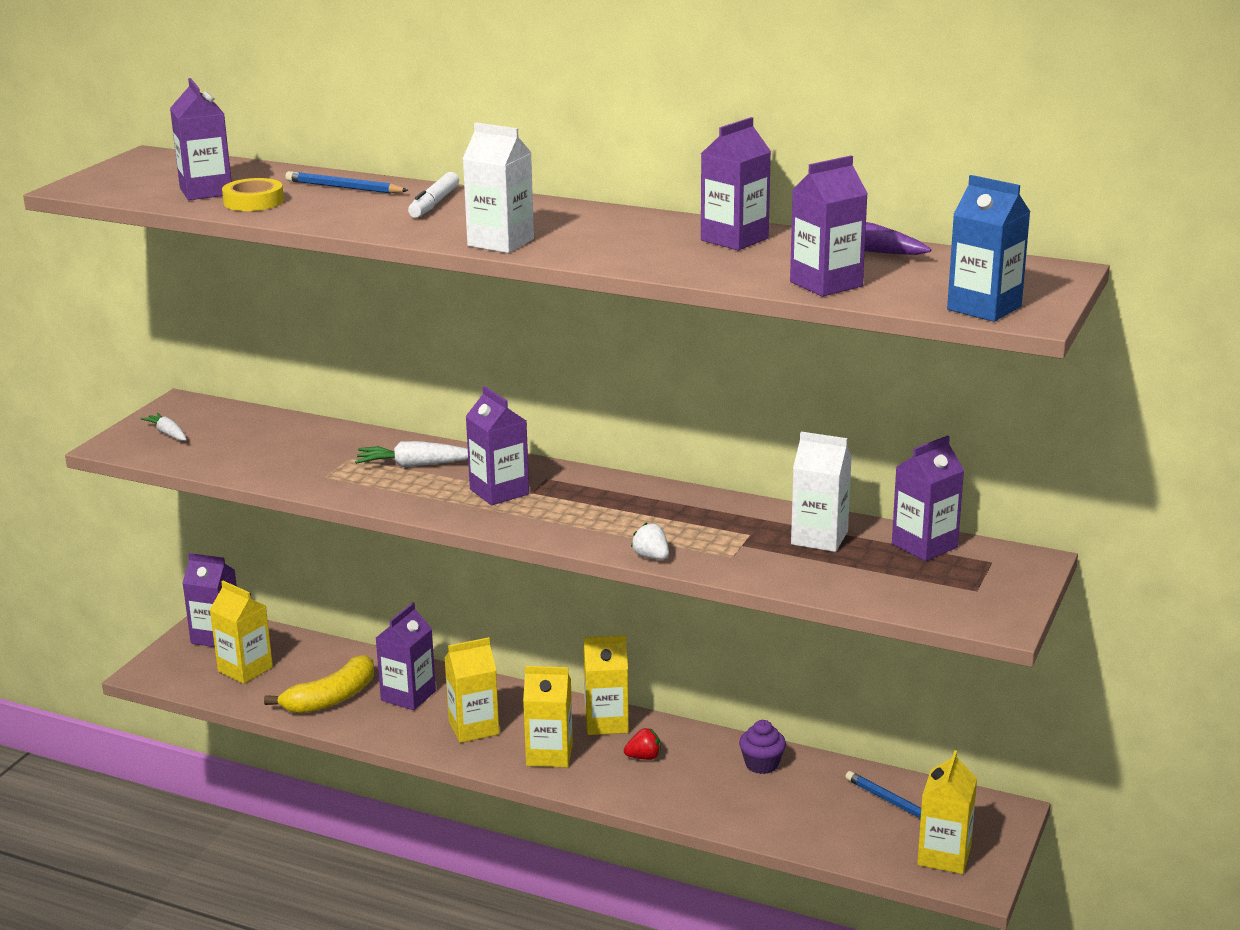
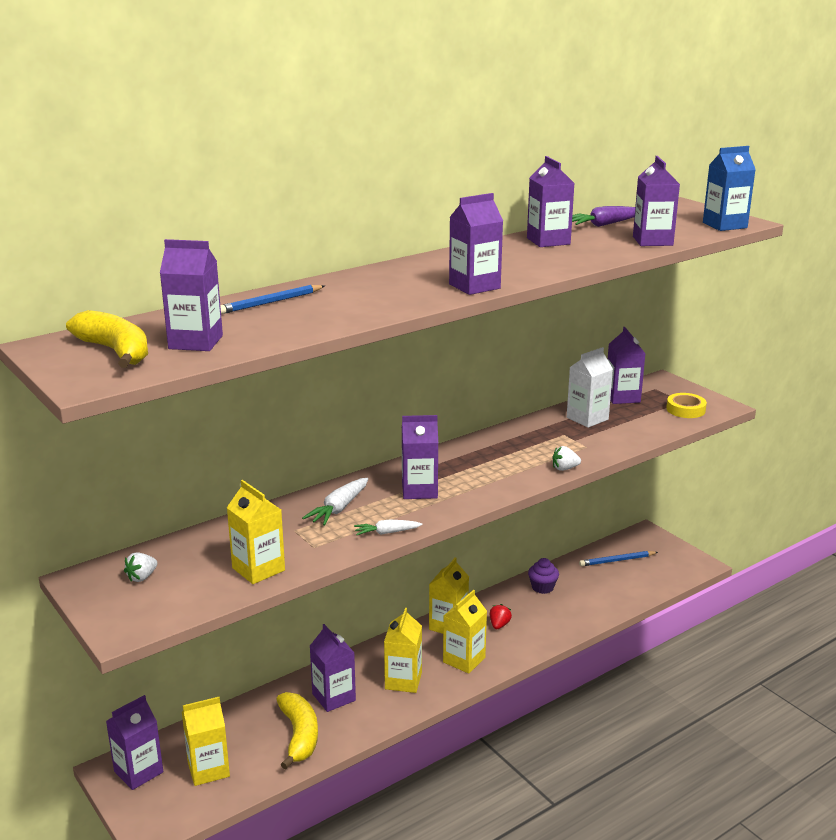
camera: 60 degrees left, 0 degrees up
white carrot [140,413,187,441] -> white carrot moved to [354,520,423,535]
yellow tape [222,178,284,211] -> yellow tape moved to [666,393,707,418]
white marker [408,172,459,218] -> none
white carton [463,122,534,253] -> purple carton [449,193,503,295]
yellow carton [917,750,977,874] -> yellow carton moved to [227,480,285,584]
none -> yellow banana [66,310,148,368]
none -> white strawberry [124,552,157,582]

